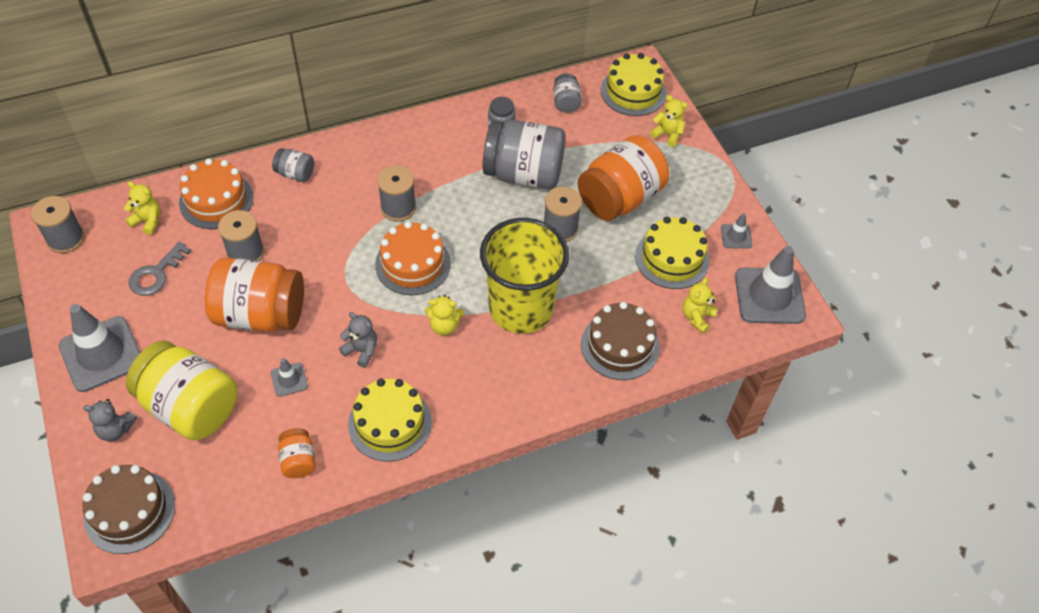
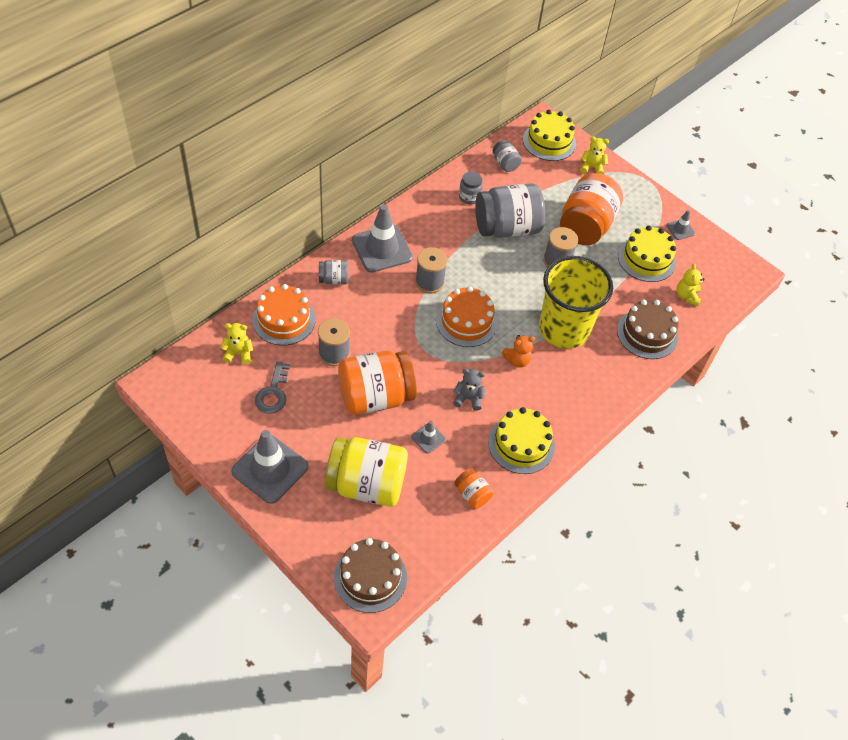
camera: 25 degrees left, 0 degrees up
grey spool [31,196,85,253] -> none
grey teddy bear [83,399,137,441] -> none
yellow teddy bear [425,295,464,335] -> orange teddy bear [501,335,535,368]
grey traffic cone [735,246,806,324] -> grey traffic cone moved to [352,205,413,273]

